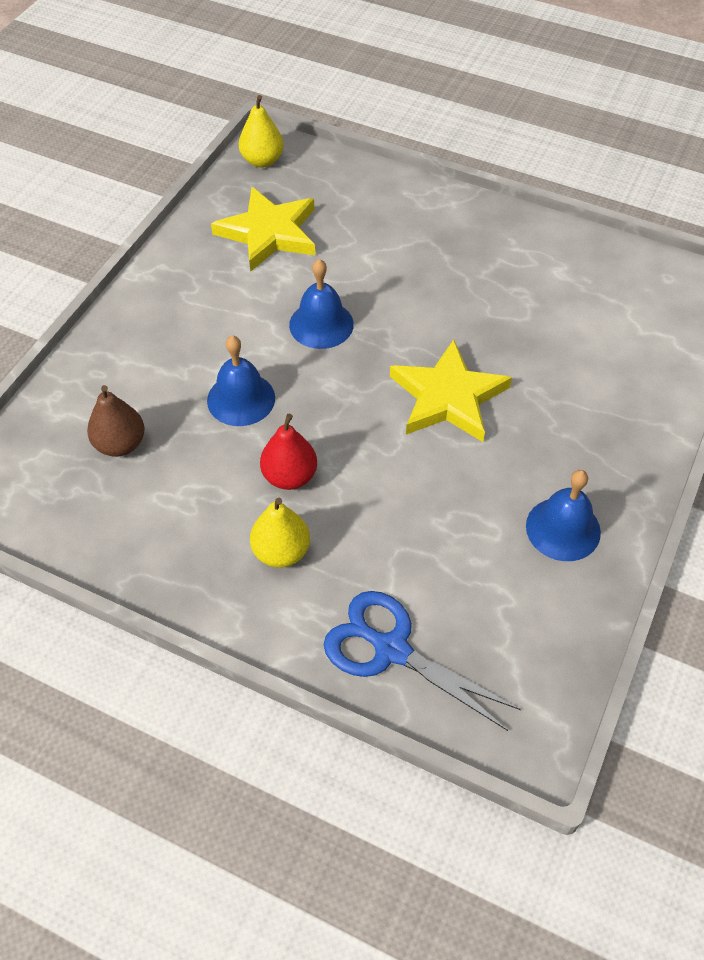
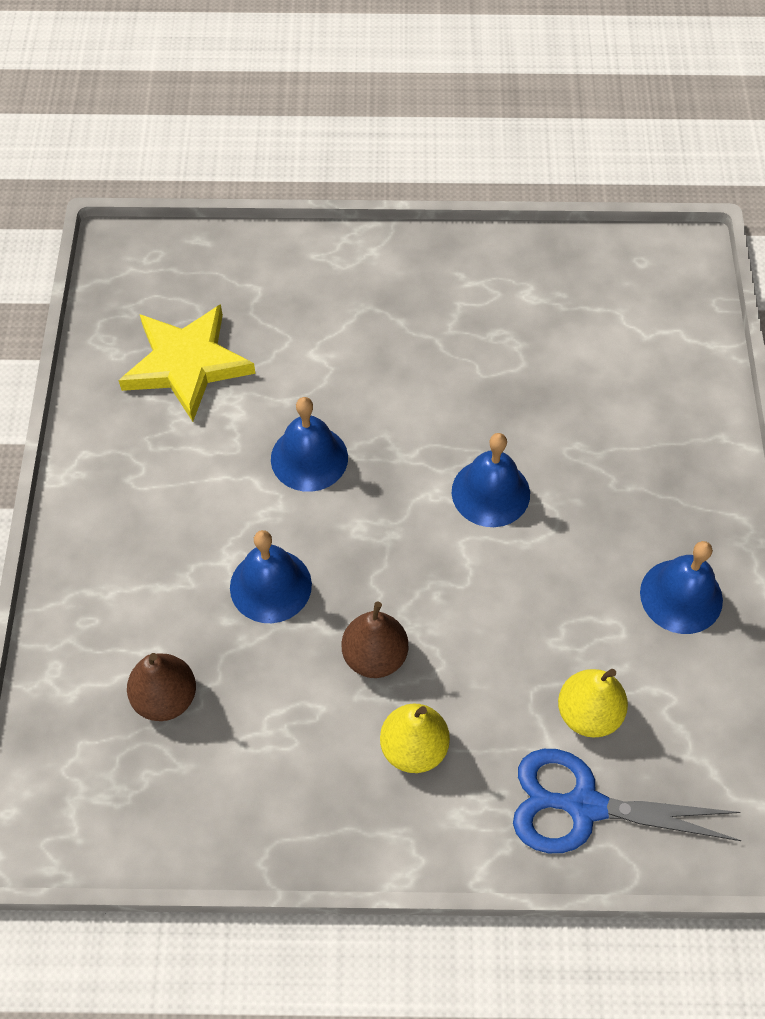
camera: 25 degrees left, 5 degrees up
yellow pear [239,95,284,168] -> yellow pear moved to [558,669,628,738]
red pear [260,414,317,490] -> brown pear [342,602,409,678]
yellow star [390,339,512,442] -> blue bell [452,433,530,527]

